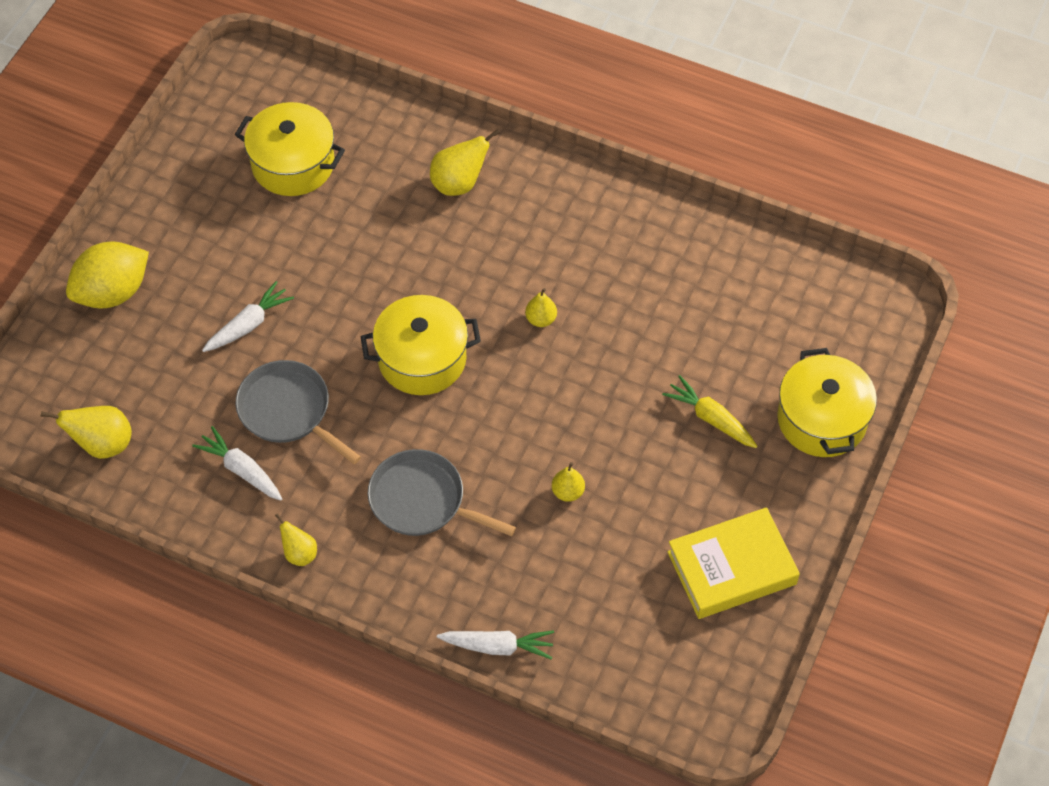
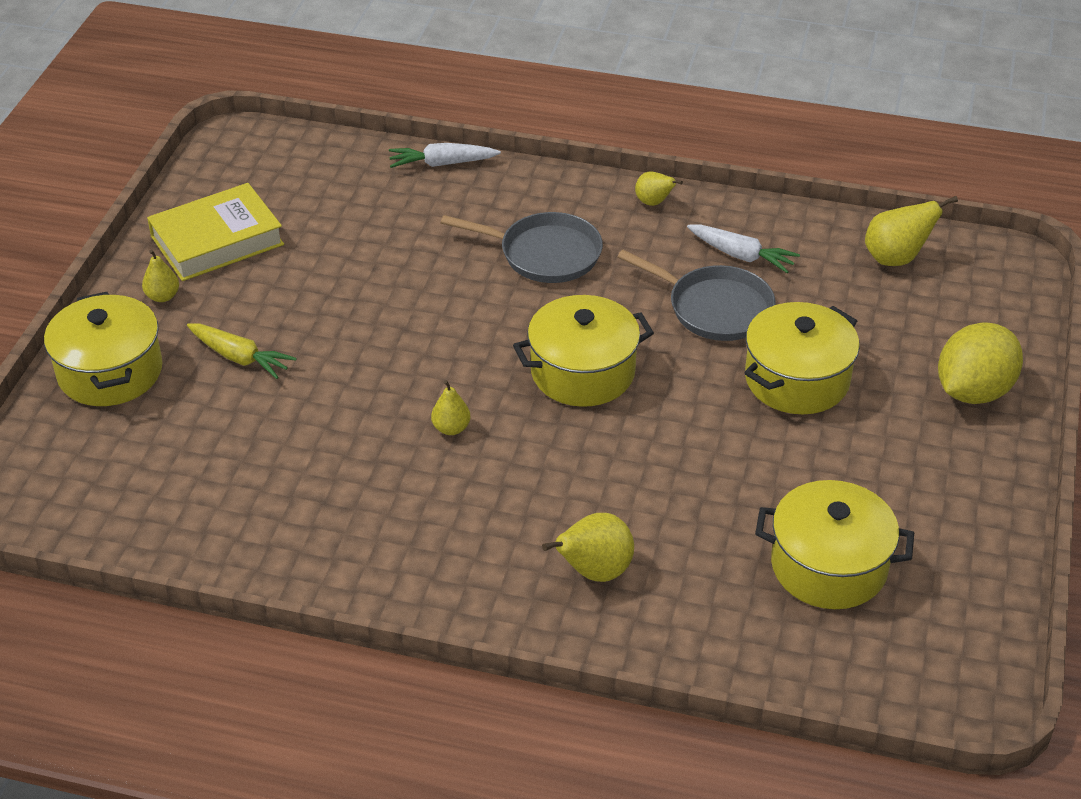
camera: 170 degrees right, 15 degrees down
white carrot [202,281,294,352] -> yellow pot [744,302,860,414]
yellow pear [552,462,585,502] -> yellow pear moved to [142,249,179,302]

